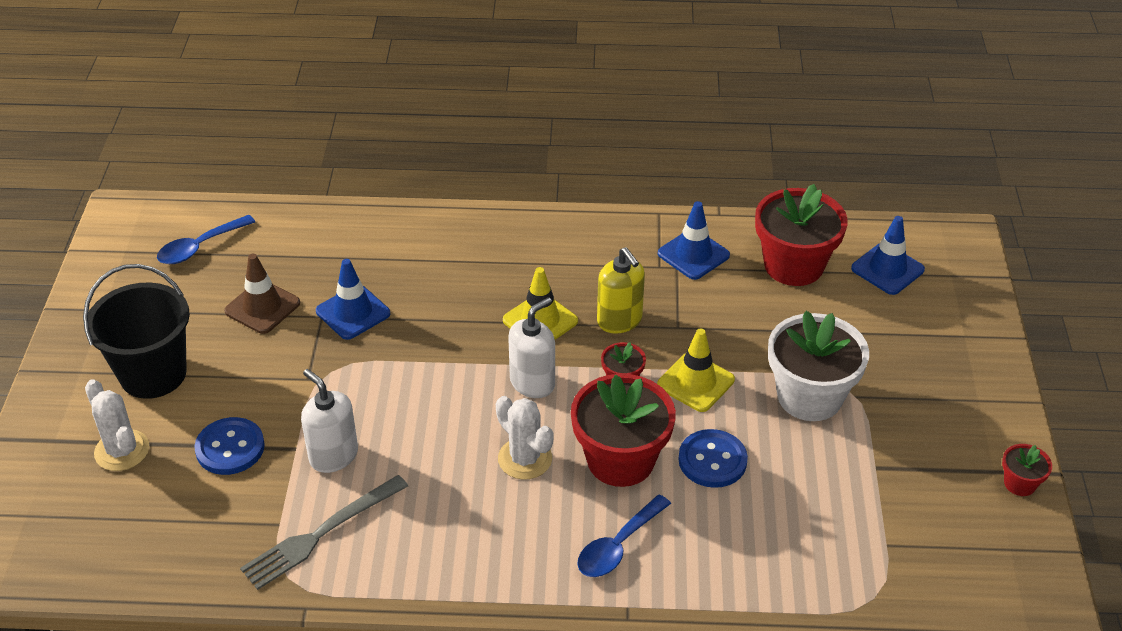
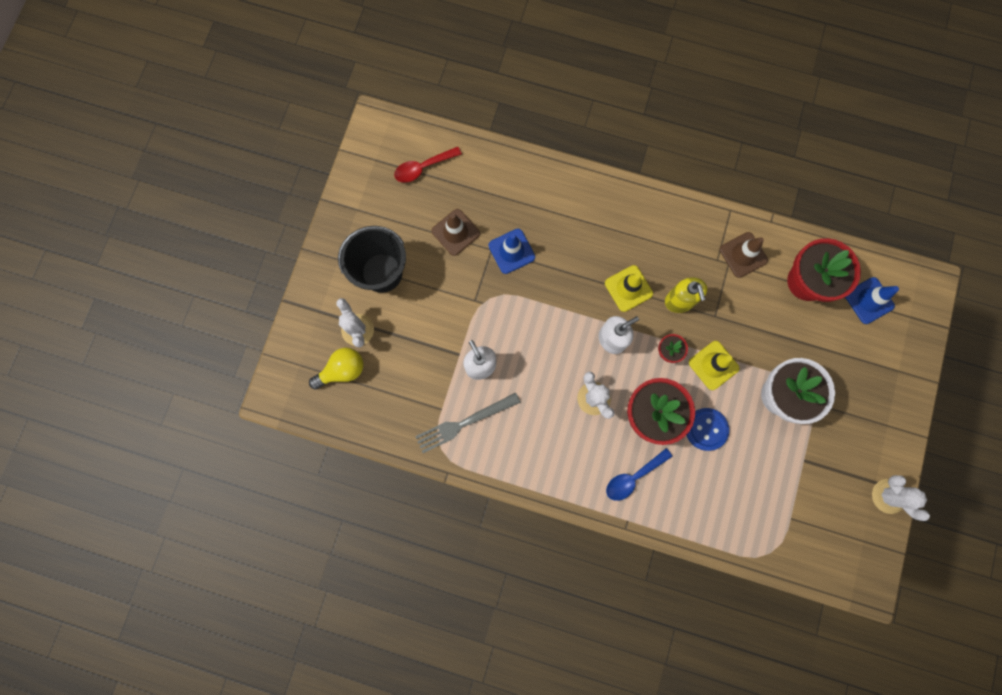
camera: 15 degrees right, 35 degrees up
blue spoon [157,215,255,264] -> red spoon [394,147,462,183]
blue button [194,417,265,475] -> none
blue traffic cone [658,201,730,280] -> brown traffic cone [720,232,768,278]
red flower pot [1002,444,1052,496] -> white cactus [872,475,930,521]
none -> yellow light bulb [309,348,363,389]

